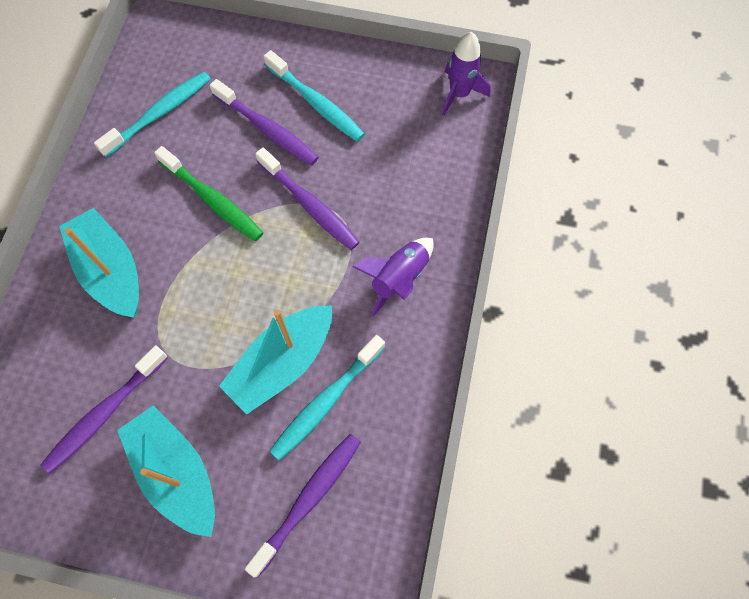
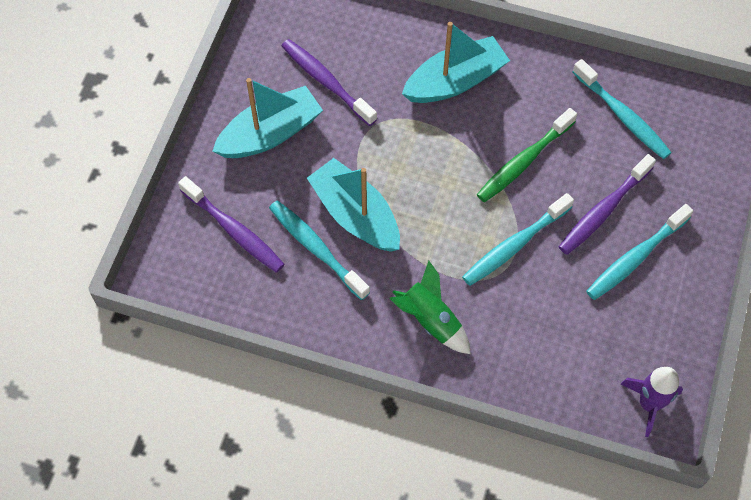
camera: 95 degrees right, 5 degrees down
purple toothbrush [255,147,359,250] -> turquoise toothbrush [462,193,574,286]
purple rocket [352,238,434,316] -> green rocket [389,261,471,354]

